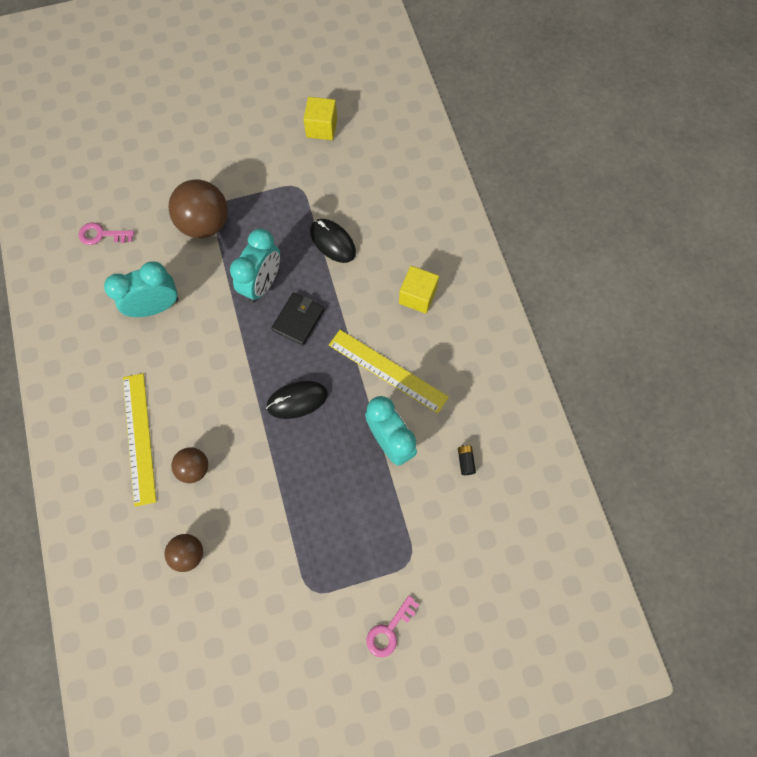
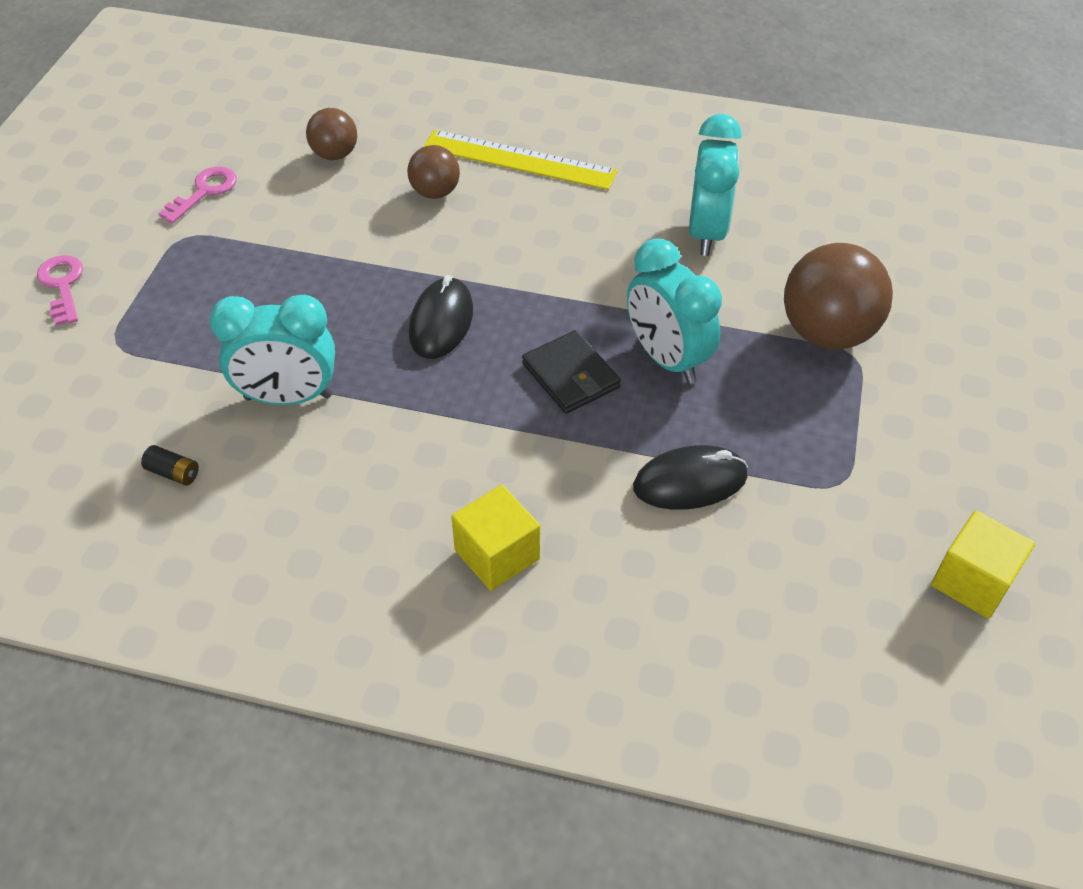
camera: 120 degrees right, 20 degrees down
pink key [79,223,134,245] -> pink key moved to [158,167,237,223]
yellow ruler [329,330,449,414] -> none

